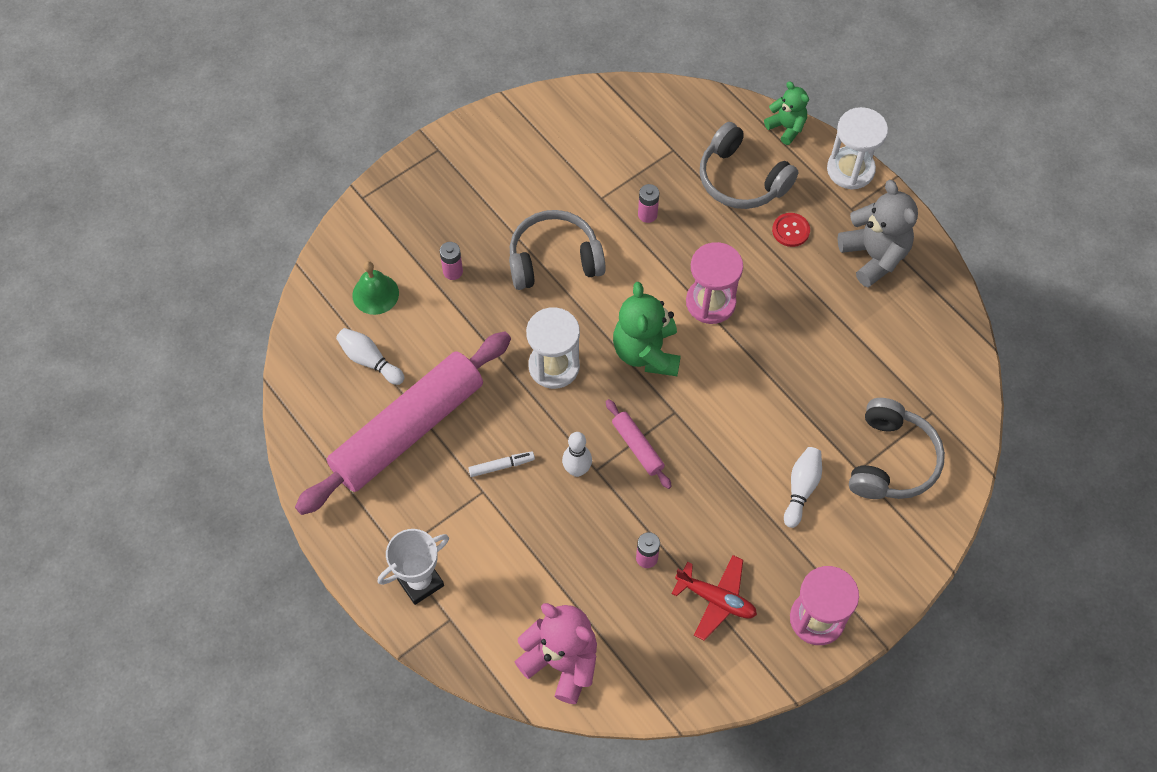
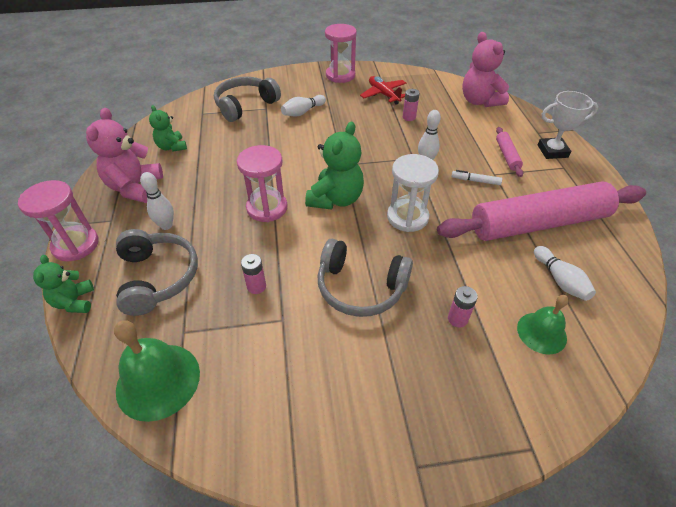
camera: 150 degrees left, 15 degrees down
pink rolling pin [606,399,672,489] -> pink rolling pin moved to [496,127,523,177]
red button [772,213,810,247] -> white bowling pin [140,172,174,230]
white hourglass [827,107,888,190] -> pink hourglass [18,180,99,261]
grey teddy bear [838,180,918,287] -> pink teddy bear [86,108,163,203]
none -> green bell [114,320,200,422]
none -> green teddy bear [149,105,187,152]

